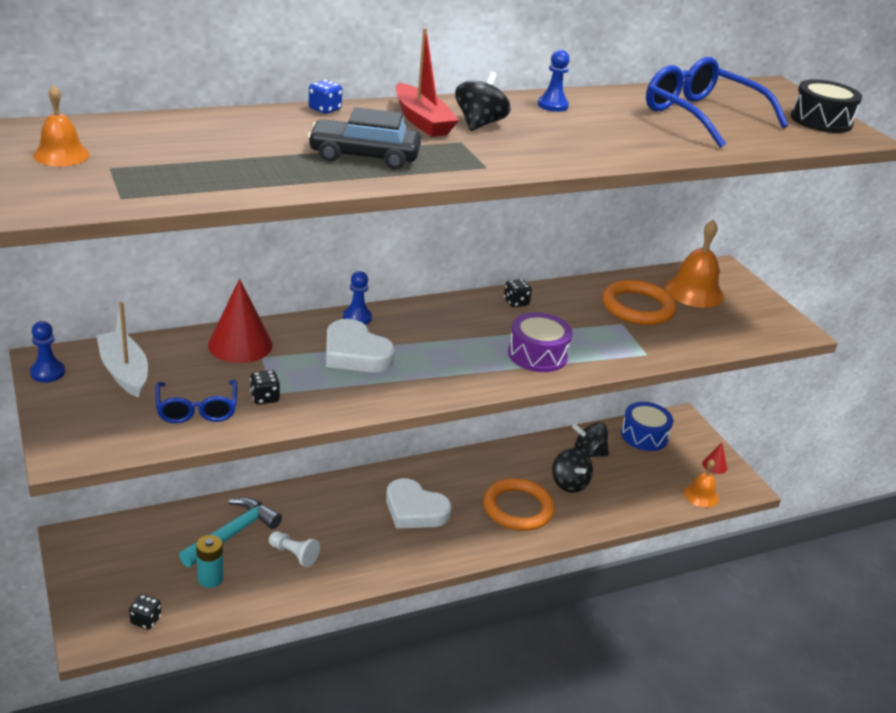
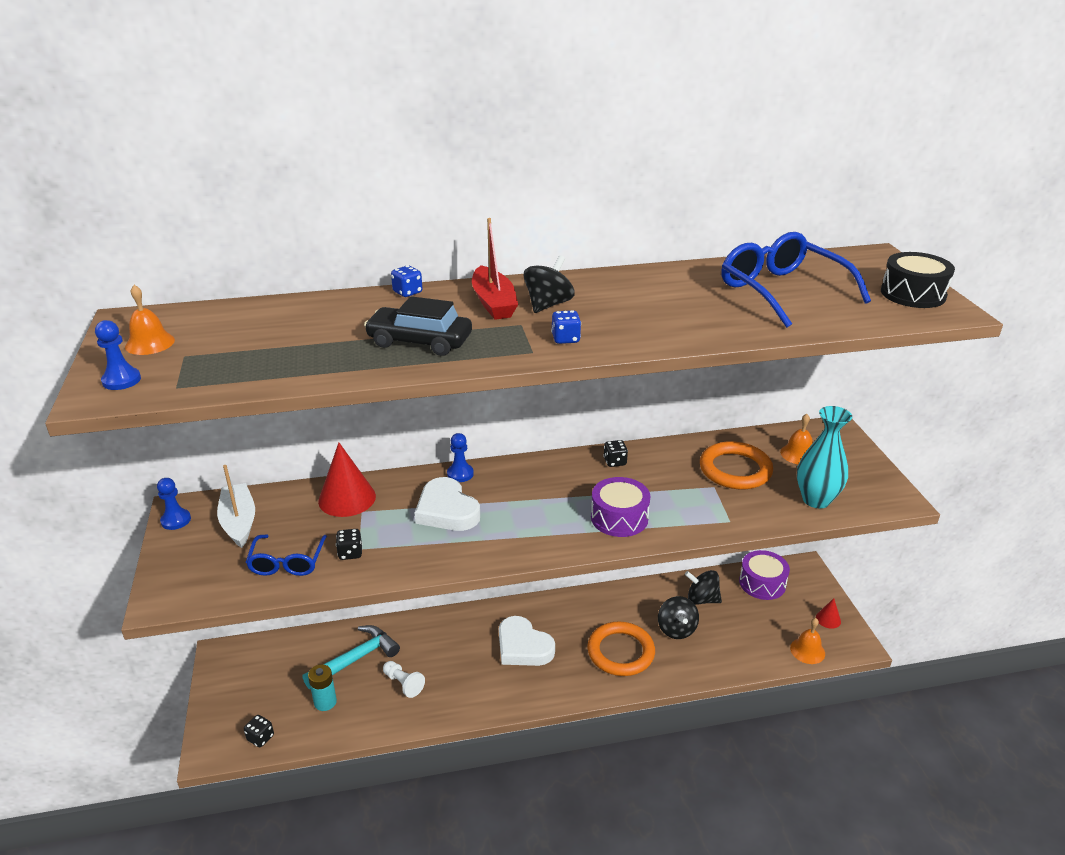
camera: 15 degrees right, 0 degrees up
blue pawn [538,50,570,112] -> blue pawn moved to [95,320,141,390]
blue drum [621,402,673,451] -> purple drum [739,550,790,600]
orange bell [665,219,724,308] -> orange bell [780,414,813,464], size x0.61
none -> blue dice [551,310,581,344]
none -> turquoise vase [797,406,852,508]

